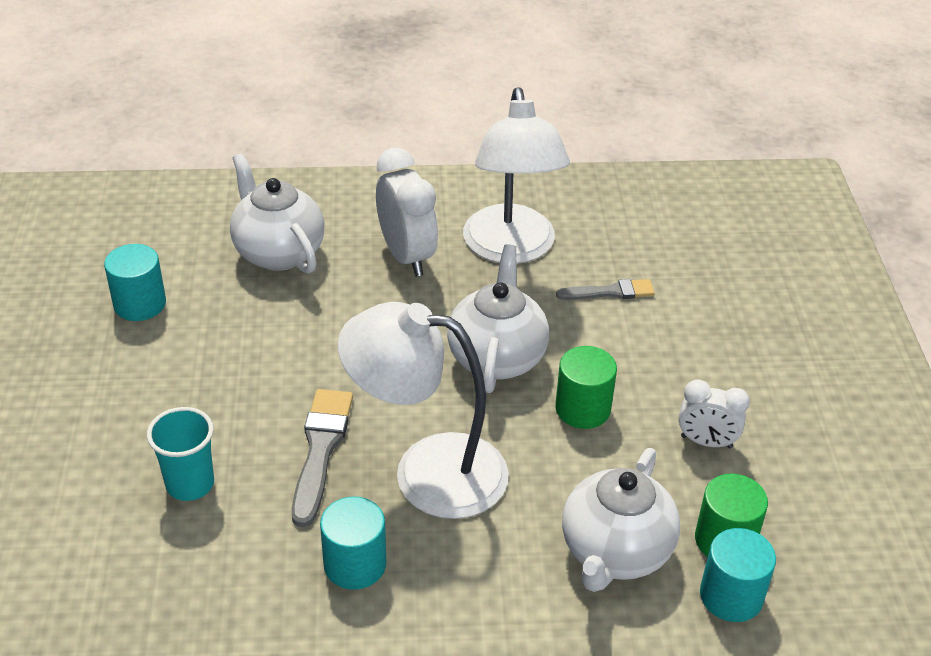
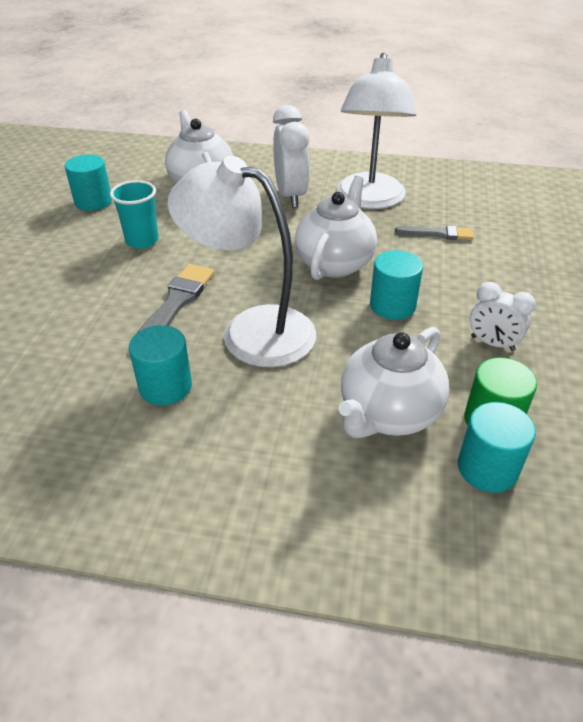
camera: 15 degrees right, 0 degrees up
turquoise cup [147,407,214,501] -> turquoise cup moved to [110,180,159,249]
green cylinder [555,346,617,429] -> turquoise cylinder [370,250,423,320]

